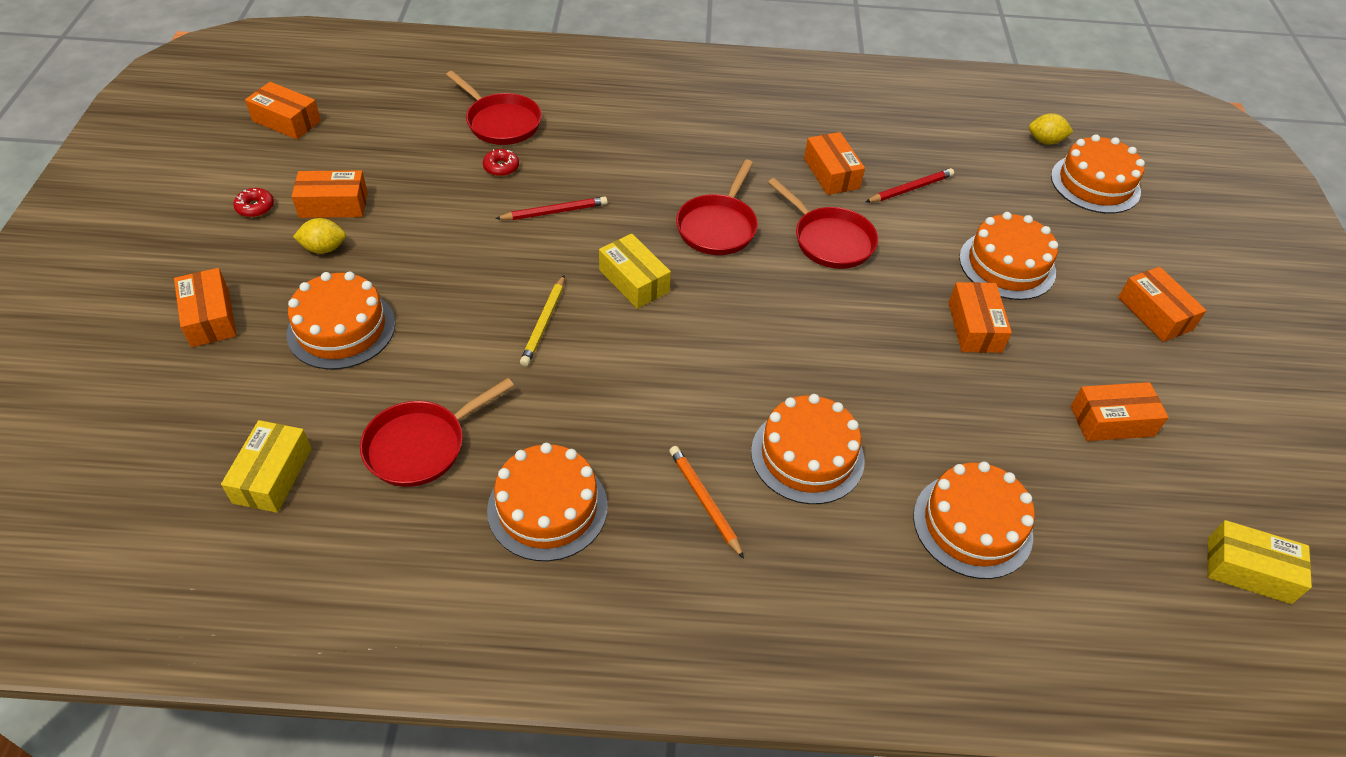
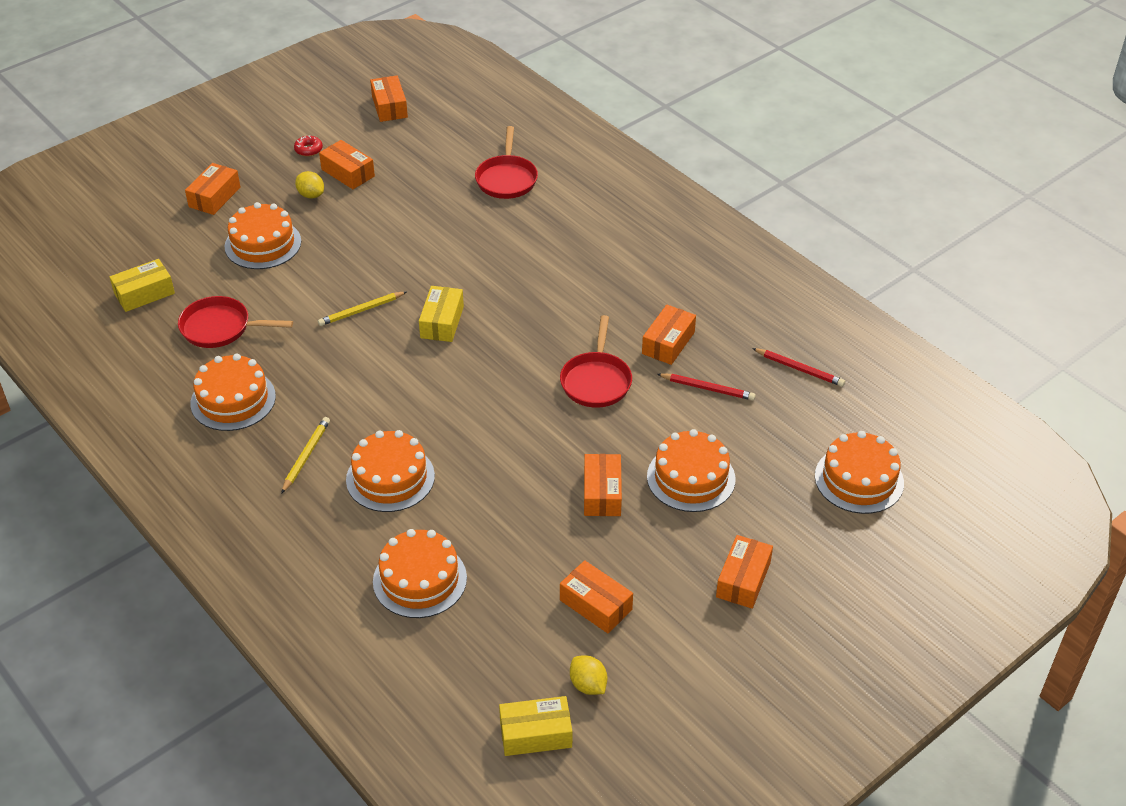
camera: 50 degrees right, 5 degrees down
red donut [483,149,519,176] -> none
red pencil [495,196,608,220] -> red pencil moved to [752,348,845,387]
orange pencil [669,446,744,559] -> yellow pencil [281,417,330,494]
red pan [676,160,758,255] -> none
orange box [948,282,1012,353] -> orange box turned 45 degrees counterclockwise [584,454,622,516]
yellow lemon [1029,113,1073,145] -> yellow lemon moved to [570,655,607,695]
yellow box [1207,520,1312,604] -> yellow box turned 75 degrees counterclockwise [499,696,572,756]

